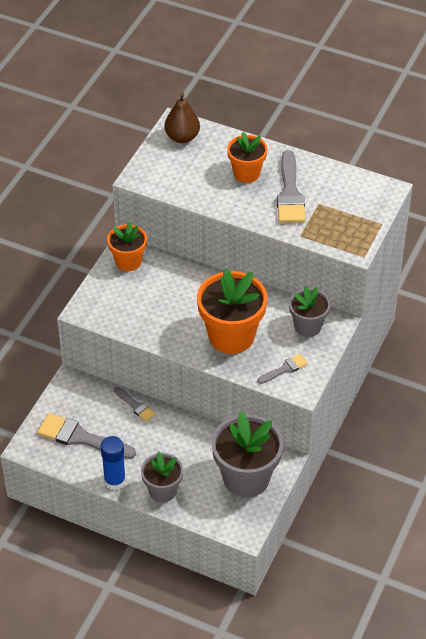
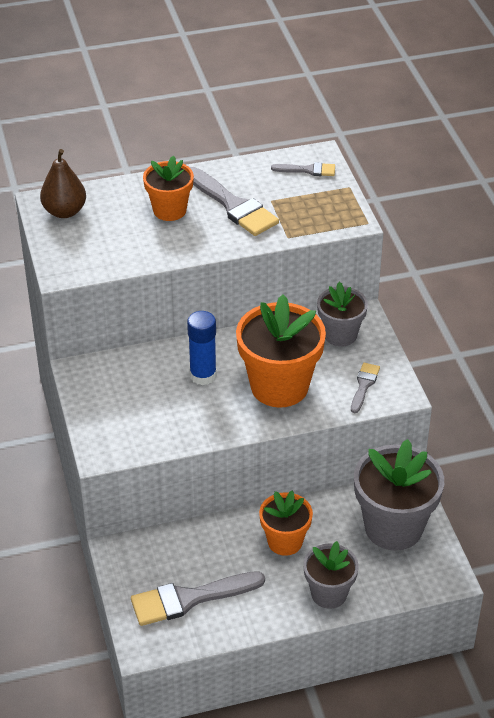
camera: 40 degrees left, 5 degrees down
blue glue stick [100,436,126,490] -> blue glue stick moved to [187,311,217,385]
orange flower pot [107,222,147,271] -> orange flower pot moved to [259,491,313,556]
grey brush [114,387,156,422] -> grey brush moved to [271,162,335,176]

